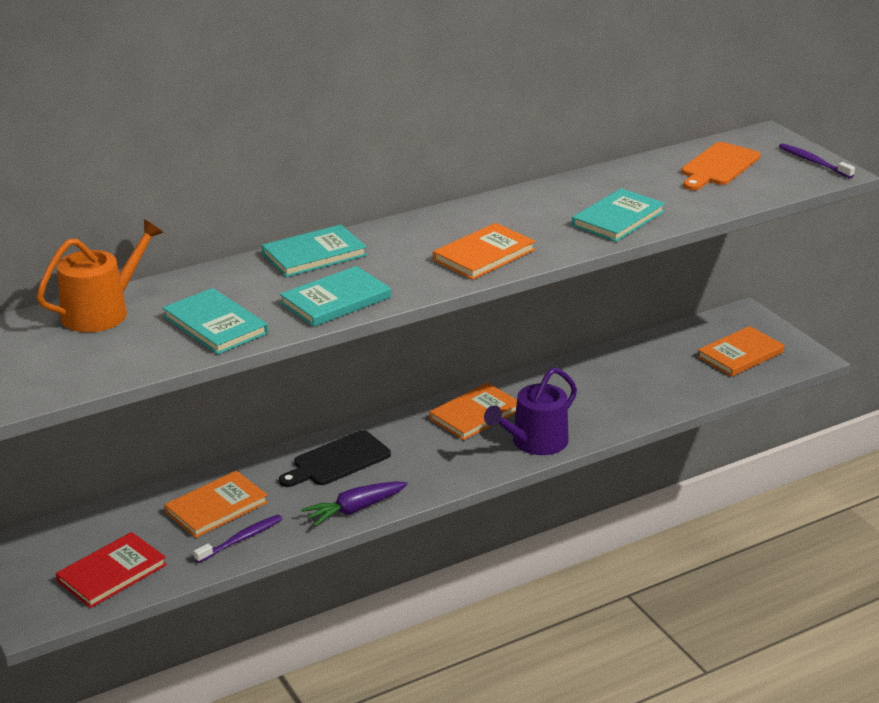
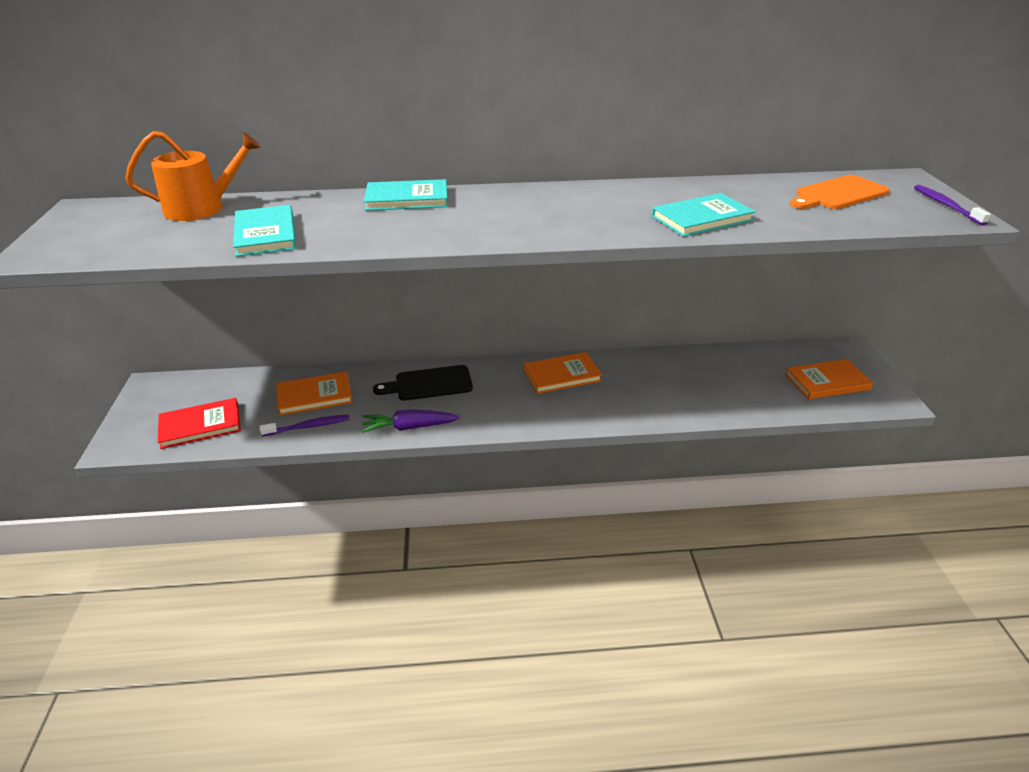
camera: 25 degrees right, 5 degrees up
turquoise book [280,266,391,327] -> none
orange book [433,223,536,280] -> none
purple watering can [484,367,577,455] -> none

